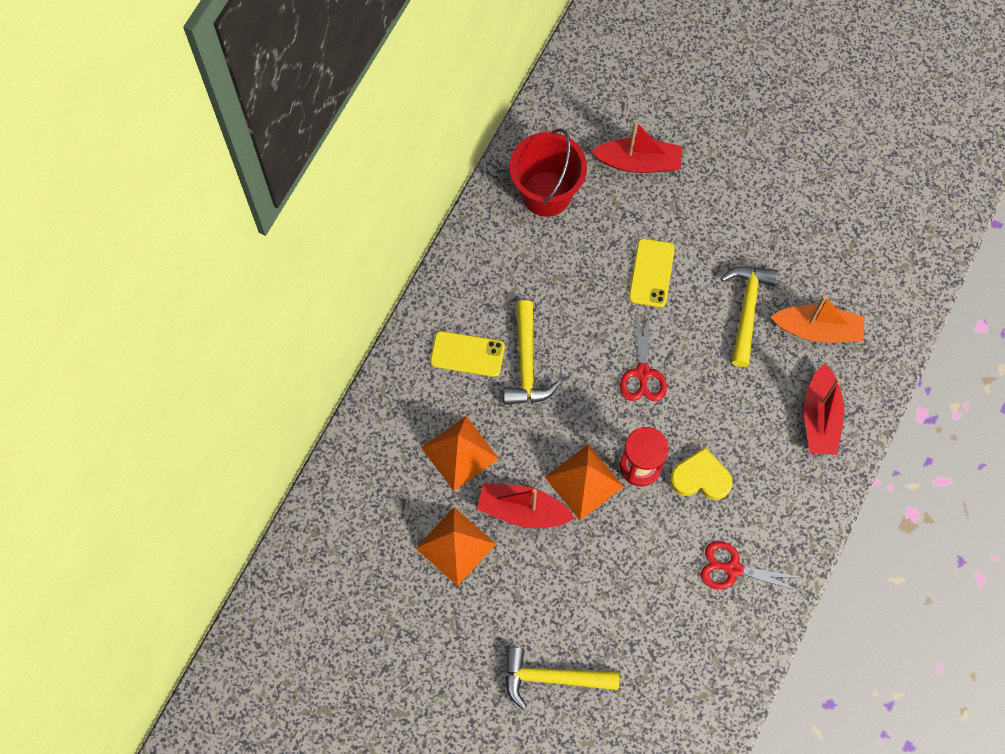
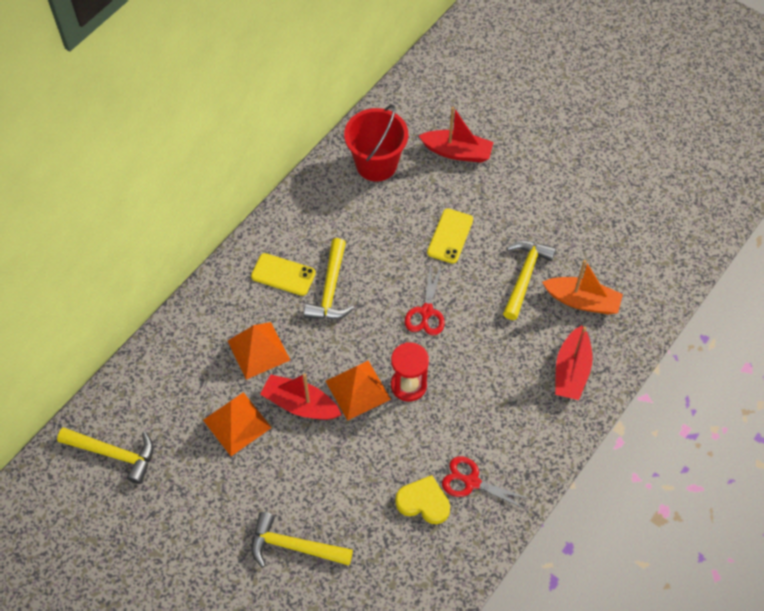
camera: 10 degrees right, 10 degrees down
yellow heart [670,447,733,500] -> yellow heart moved to [395,475,450,524]
none -> yellow hammer [57,427,153,484]

